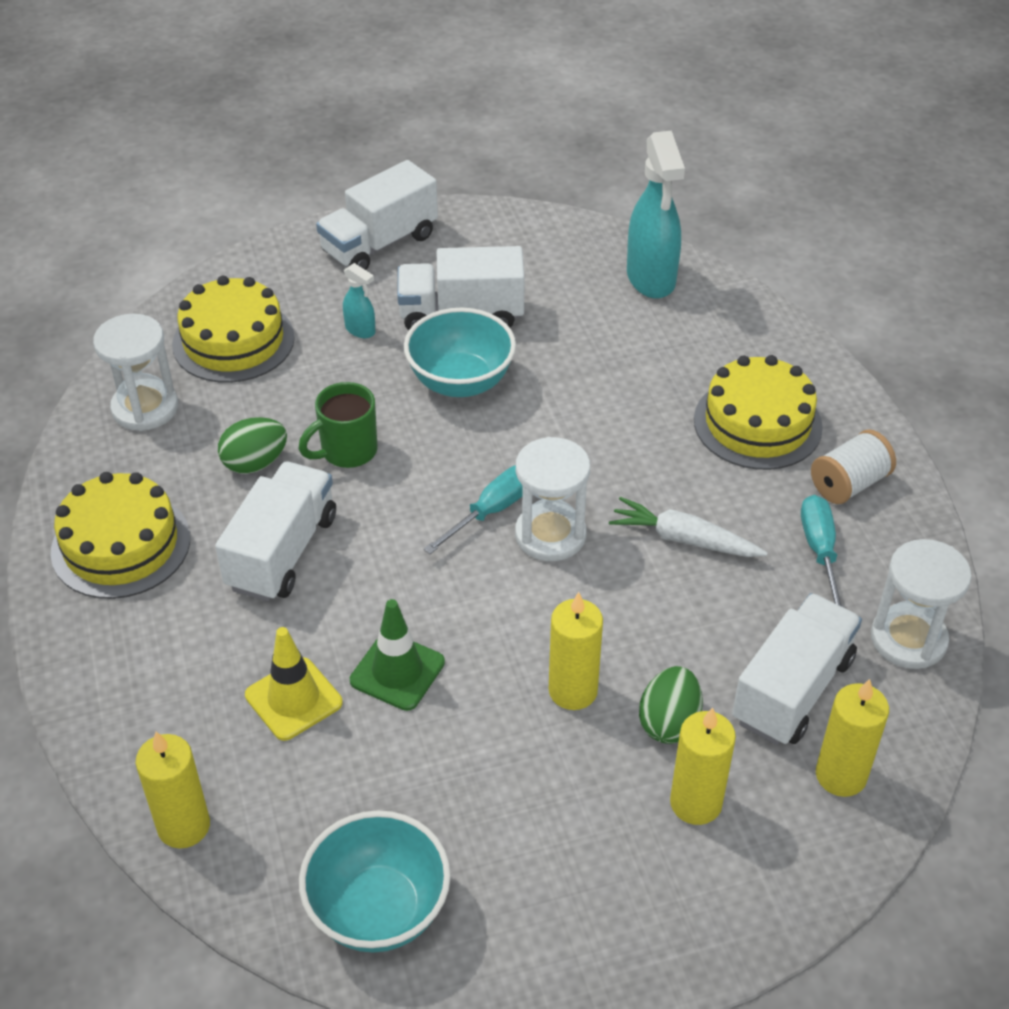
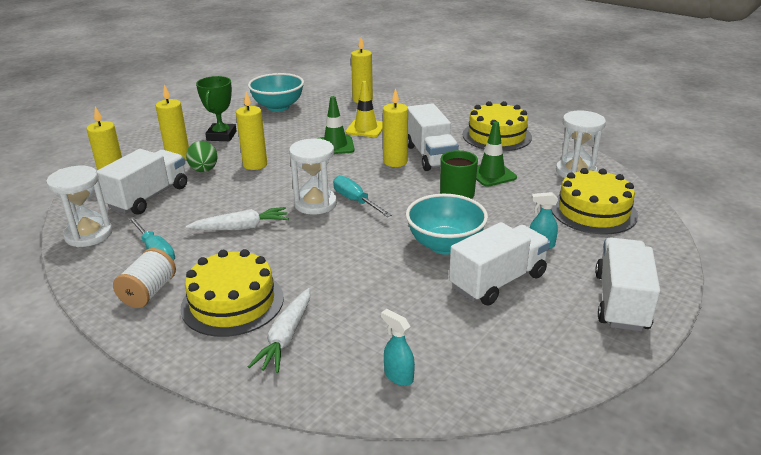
camera: 145 degrees right, 15 degrees down
green egg [218,417,287,474] -> green traffic cone [476,121,517,187]
turquoise screwdriver [423,465,523,554] -> turquoise screwdriver turned 135 degrees clockwise [333,175,392,217]
turquoise spray bottle [627,131,685,299] -> turquoise spray bottle [381,309,415,386], size x0.47
white truck [732,593,862,745] -> white truck turned 150 degrees counterclockwise [97,149,187,215]
none -> green trophy [196,76,237,141]
none -> white carrot [248,288,310,373]
none -> yellow candle [383,88,408,167]

